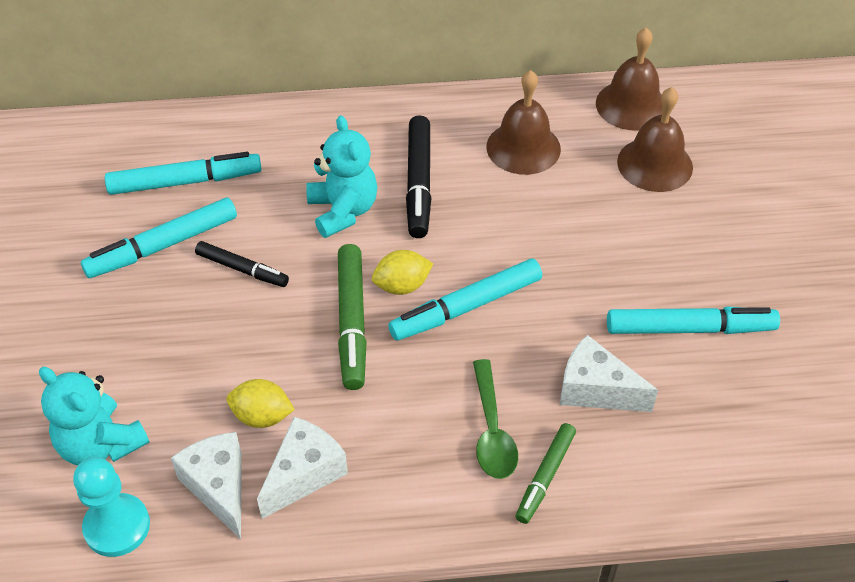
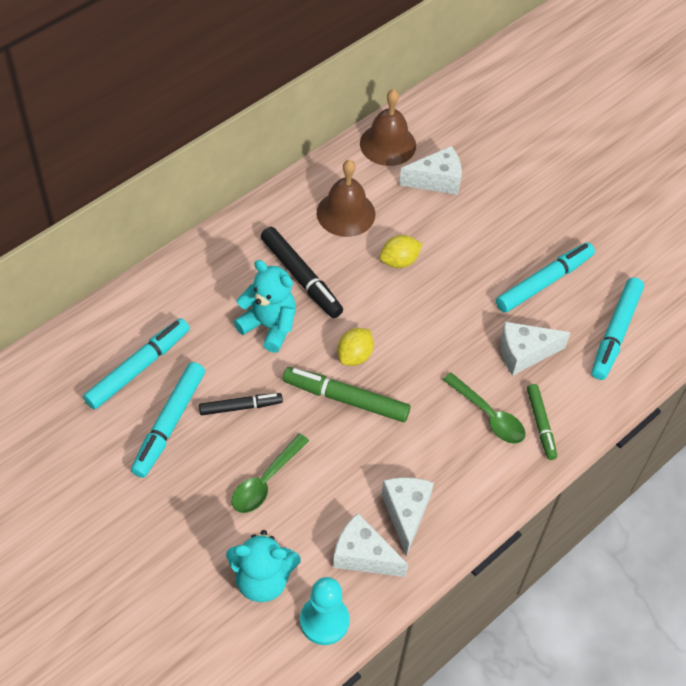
camera: 40 degrees left, 5 degrees up
yellow lemon [227,379,295,428] -> yellow lemon moved to [380,235,422,268]
green marker [338,244,367,390] -> green marker turned 150 degrees clockwise [283,367,410,422]
turquoise marker [388,258,542,341] -> turquoise marker moved to [592,277,644,380]
brown bell [617,87,693,192] -> white cheese [399,146,462,195]
none -> green spoon [231,434,309,513]

